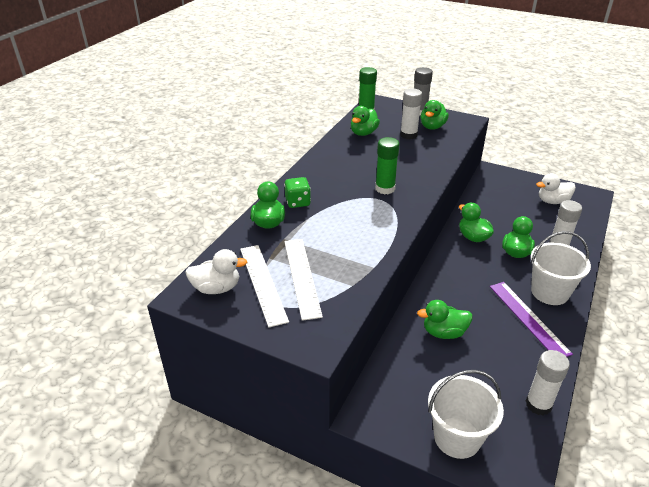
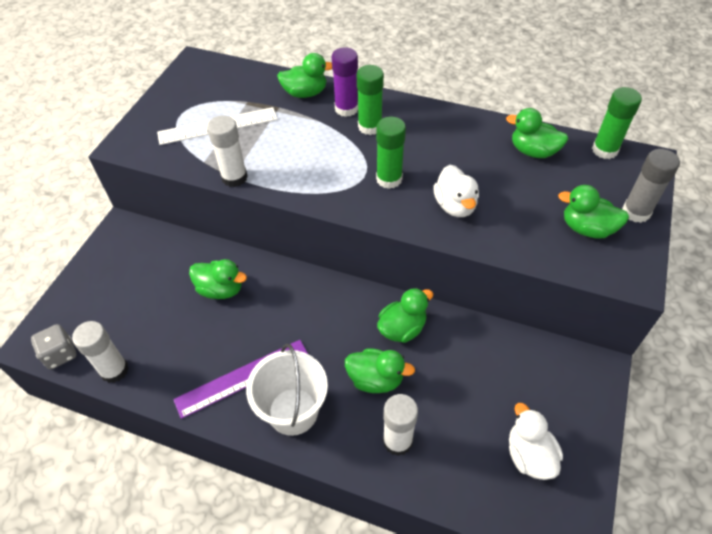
camera: 85 degrees right, 15 degrees up
white duck [185,249,247,294] -> white duck moved to [433,165,479,217]
white ruler [240,245,289,328] -> none
green dice [284,177,311,208] -> purple glue stick [332,47,358,117]
white glue stick [400,89,422,139] -> white glue stick moved to [207,115,248,187]
green duck [417,300,472,339] -> green duck turned 120 degrees clockwise [189,259,247,299]
white bucket [428,370,504,459] -> none
none -> grey dice [31,324,77,369]
none -> green glue stick [357,65,384,135]

